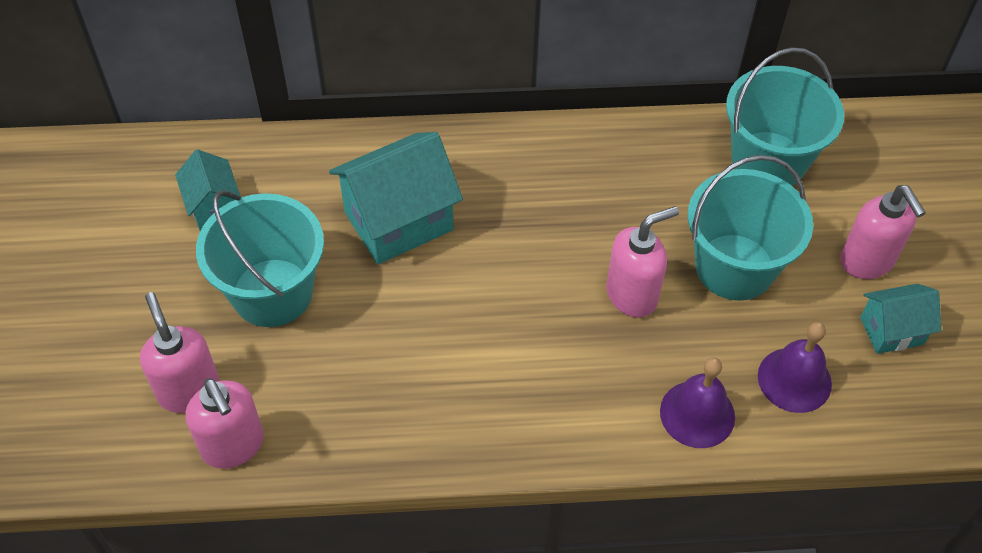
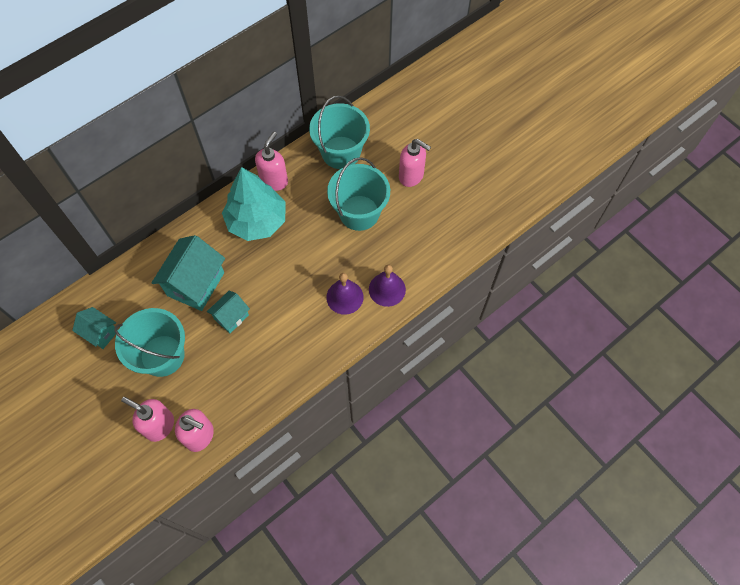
camera: 35 degrees left, 10 degrees up
pink soap dispenser [606,206,679,318] -> pink soap dispenser moved to [255,132,288,191]
purple bell [758,322,832,413] -> purple bell moved to [326,273,364,315]
turquoise house [860,284,941,354] -> turquoise house moved to [207,291,250,333]
none -> turquoise tree [222,167,286,241]

